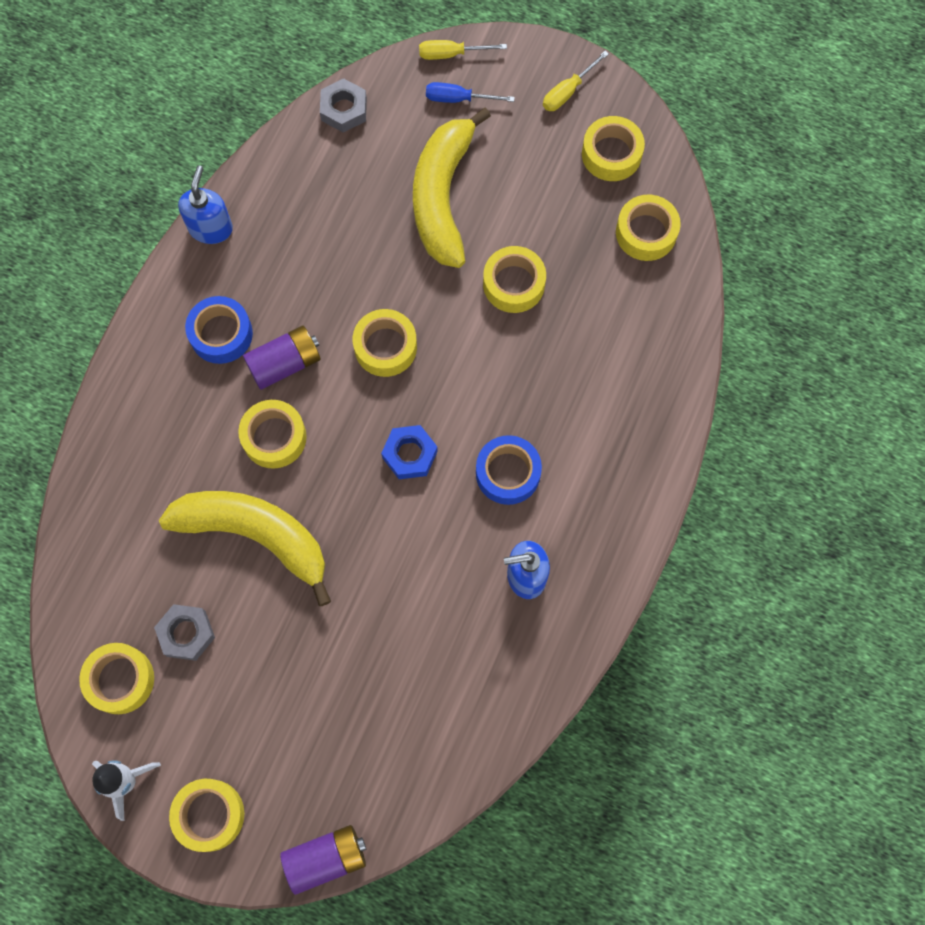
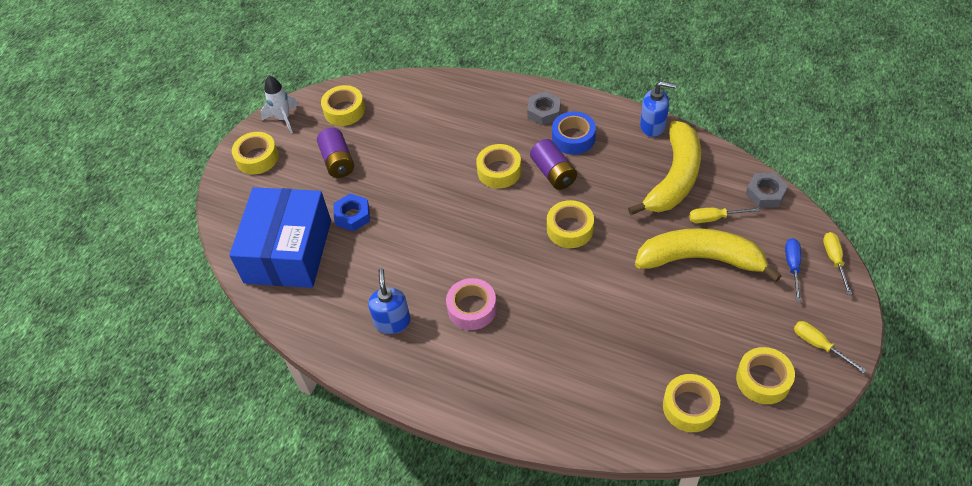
camera: 95 degrees right, 20 degrees down
grey nut [154,604,215,661] -> grey nut moved to [527,91,561,125]
yellow banana [159,491,331,606] -> yellow banana moved to [628,121,701,215]
purple battery [280,825,366,895] -> purple battery moved to [317,128,354,178]
blue nut [381,425,438,479] -> blue nut moved to [333,194,370,231]
blue tape [476,435,542,505] -> pink tape [446,278,497,330]
yellow tape [483,246,546,313] -> none
none -> blue box [229,187,331,288]
none -> yellow screwdriver [689,207,760,223]

